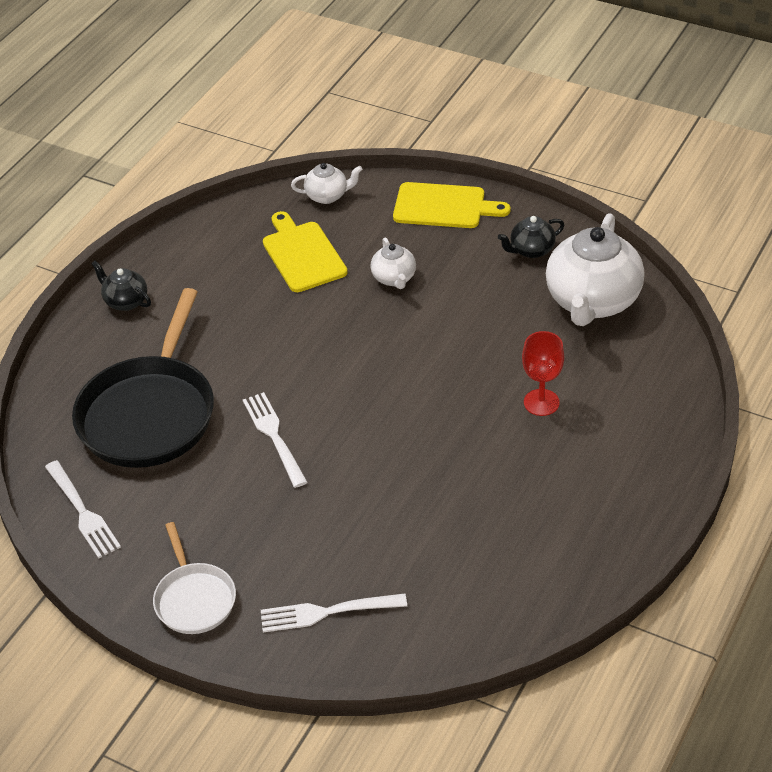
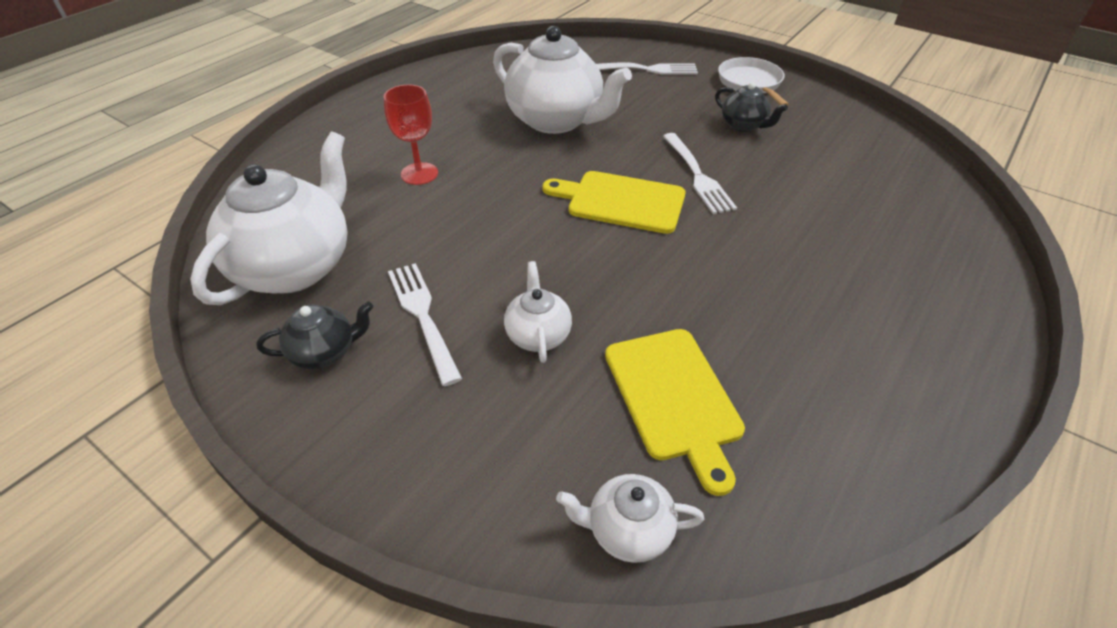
camera: 175 degrees left, 0 degrees up
white fork [45,460,121,559] -> white fork moved to [388,263,462,386]
black pan [72,288,214,468] -> none
black teapot [91,261,151,311] -> black teapot moved to [715,82,788,132]
yellow cutting board [393,182,511,228] -> yellow cutting board moved to [543,171,686,234]
none -> white teapot [493,26,632,134]

